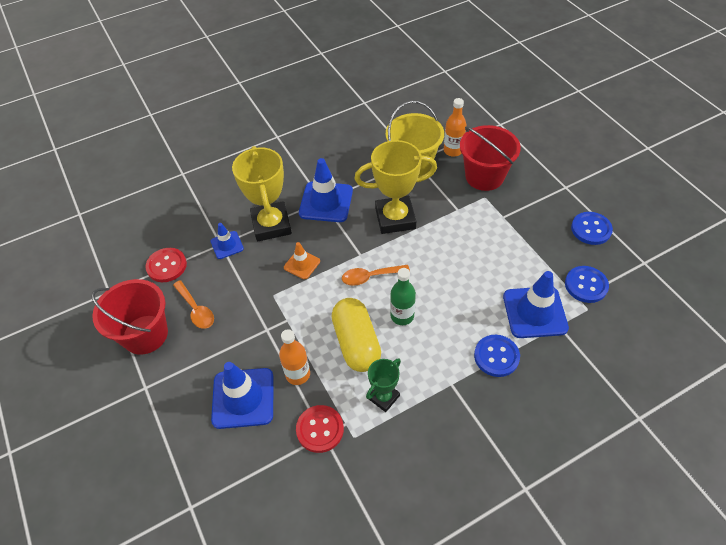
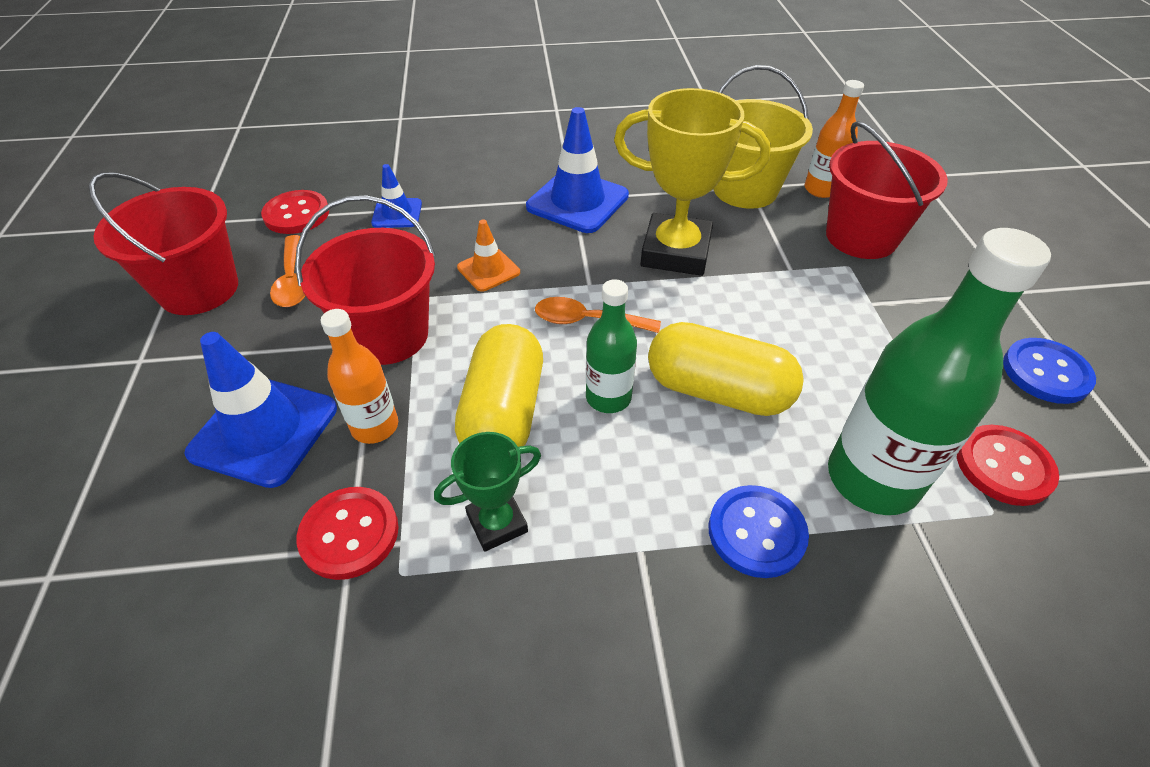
camera: 20 degrees right, 5 degrees down
yellow trophy [232,146,292,242] -> none
blue traffic cone [503,271,569,338] -> green bottle [828,228,1051,515]
blue button [565,266,609,303] -> red button [957,425,1059,506]
none -> red bucket [295,195,435,365]
none -> yellow capsule [648,322,804,416]

